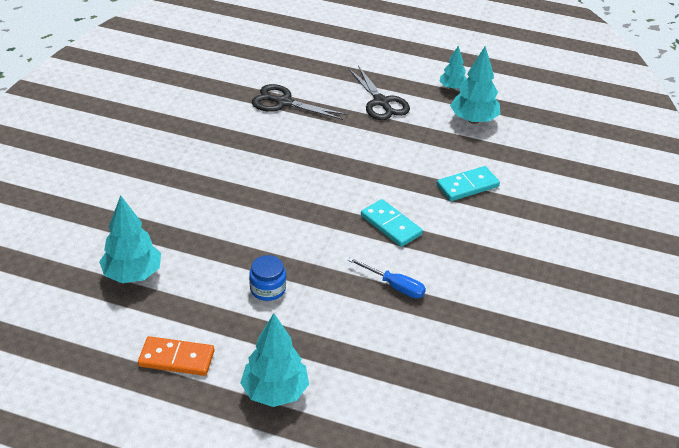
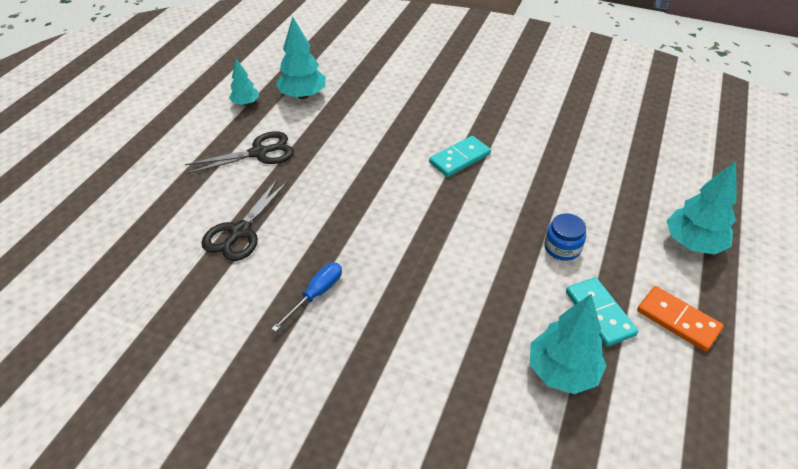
camera: 85 degrees left, 5 degrees up
orange domino [138,336,215,376] -> orange domino turned 60 degrees counterclockwise [637,286,724,352]
blue screwdriver [348,257,426,298] -> blue screwdriver moved to [271,263,342,332]
turquoise domino [437,166,500,201] -> turquoise domino moved to [566,277,638,347]

